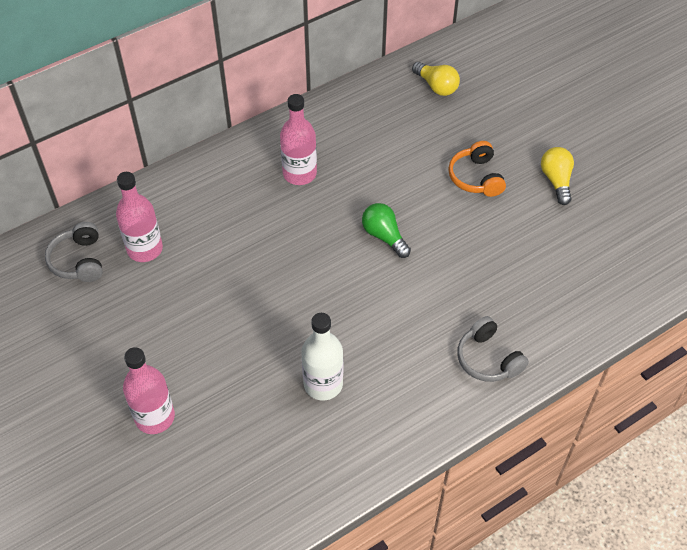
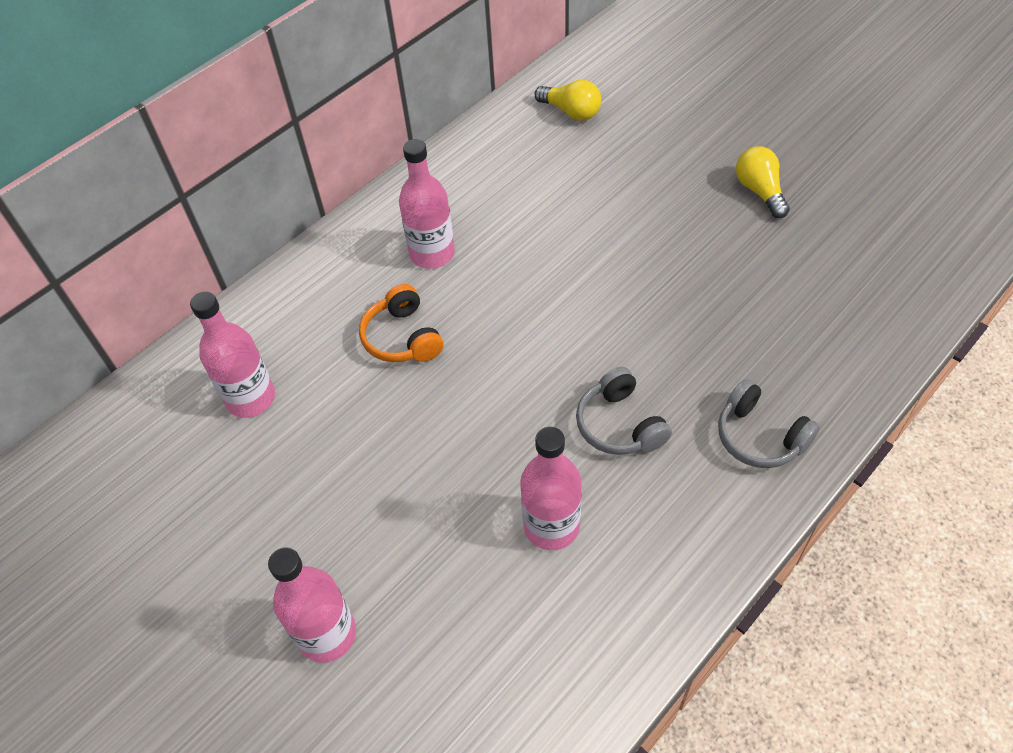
camera: 10 degrees left, 0 degrees up
grey headphones [45,222,103,282] -> grey headphones moved to [576,367,672,455]
white bottle [301,313,343,401] -> pink bottle [520,427,582,550]
green light bulb [362,203,411,258] -> none
orange headphones [448,141,506,197] -> orange headphones moved to [359,284,443,362]

